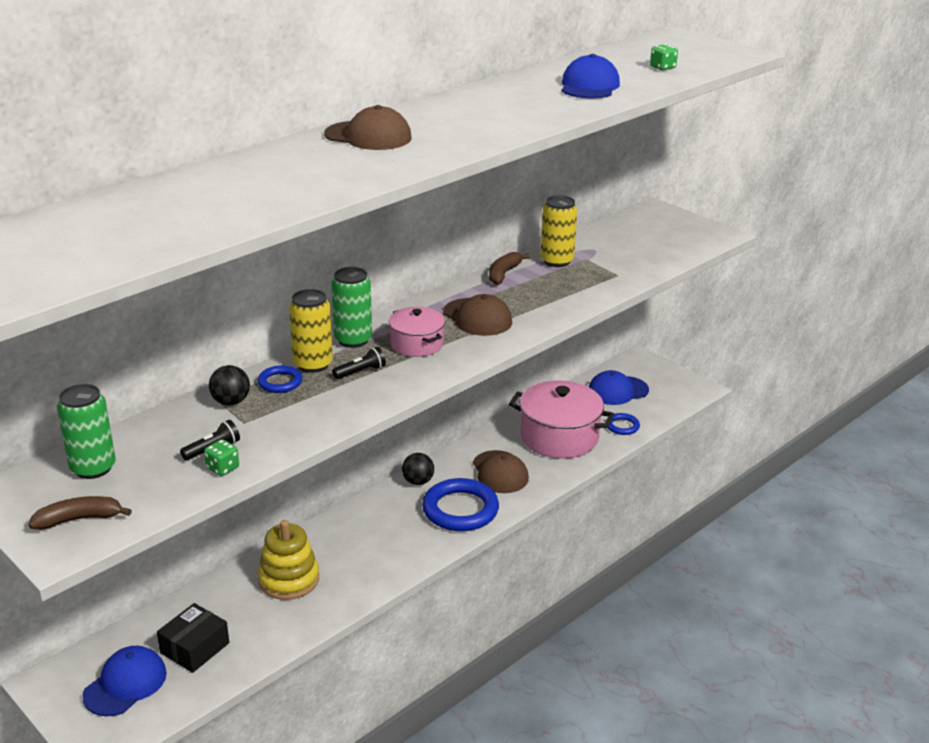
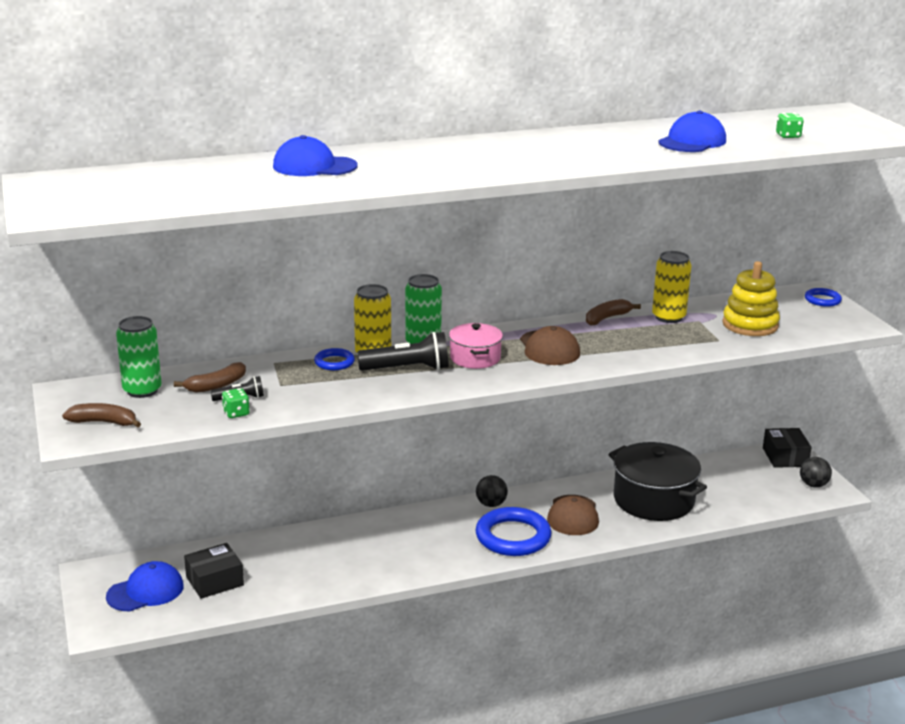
camera: 25 degrees right, 5 degrees down
black ball [209,365,250,406] -> black ball moved to [800,457,832,488]
yellow stacking toy [258,520,319,600] -> yellow stacking toy moved to [722,261,780,336]
brown cap [324,105,412,150] -> none
black flashlight [332,347,386,379] -> black flashlight [357,332,449,371], size x1.83
pink pot [509,380,615,459] -> black pot [609,442,707,521]
blue cap [589,370,649,405] -> blue cap moved to [273,135,358,176]
blue ring [607,413,640,435] -> blue ring moved to [805,288,842,307]
none -> brown banana [174,362,246,393]
none -> black box [763,428,812,468]

